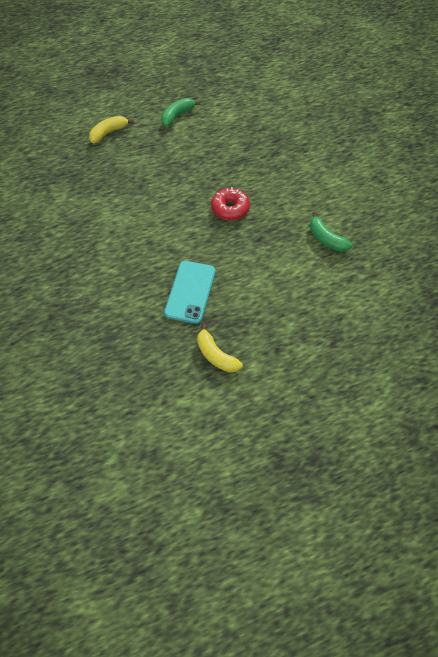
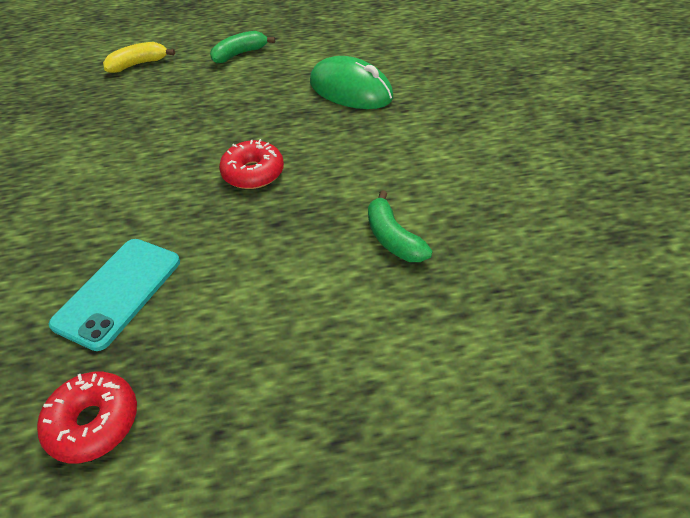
camera: 15 degrees right, 10 degrees down
yellow banana [197,323,242,372] -> red donut [37,372,137,463]
none -> green mouse [310,56,394,109]

